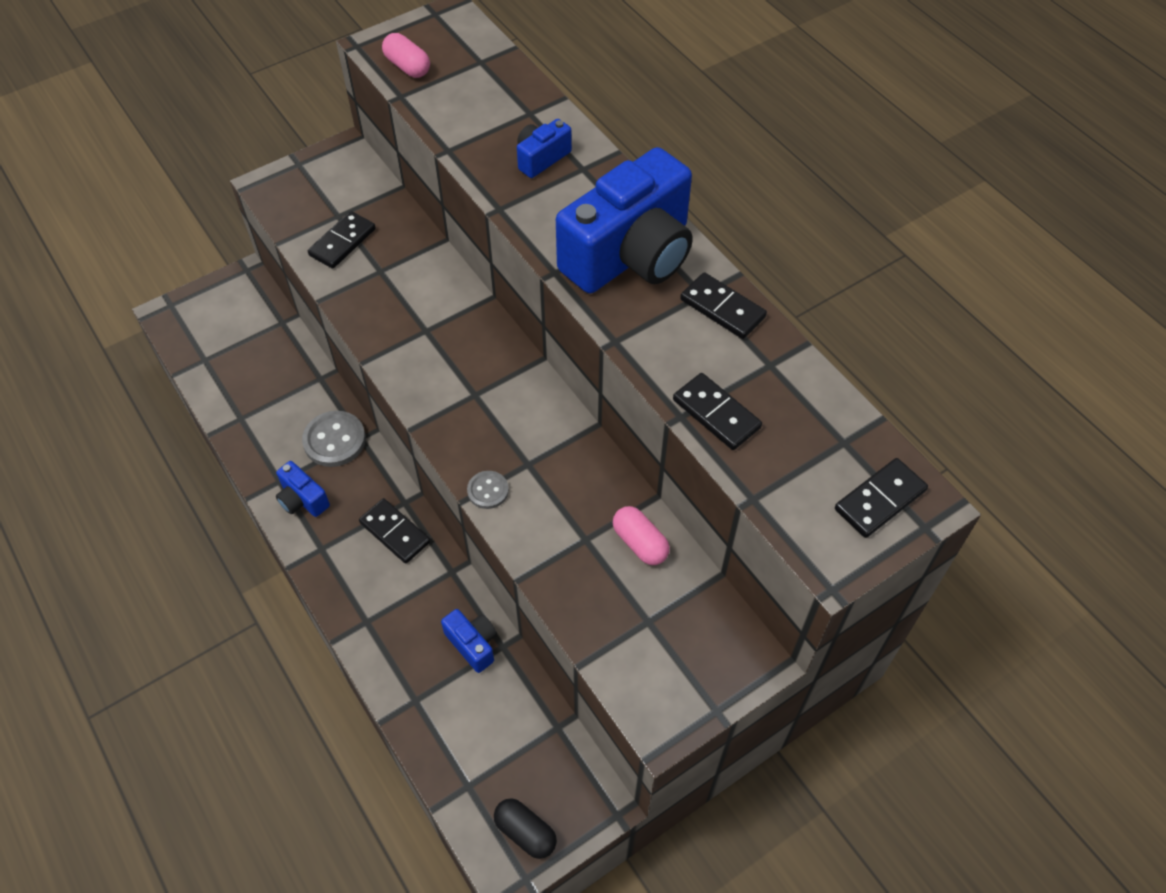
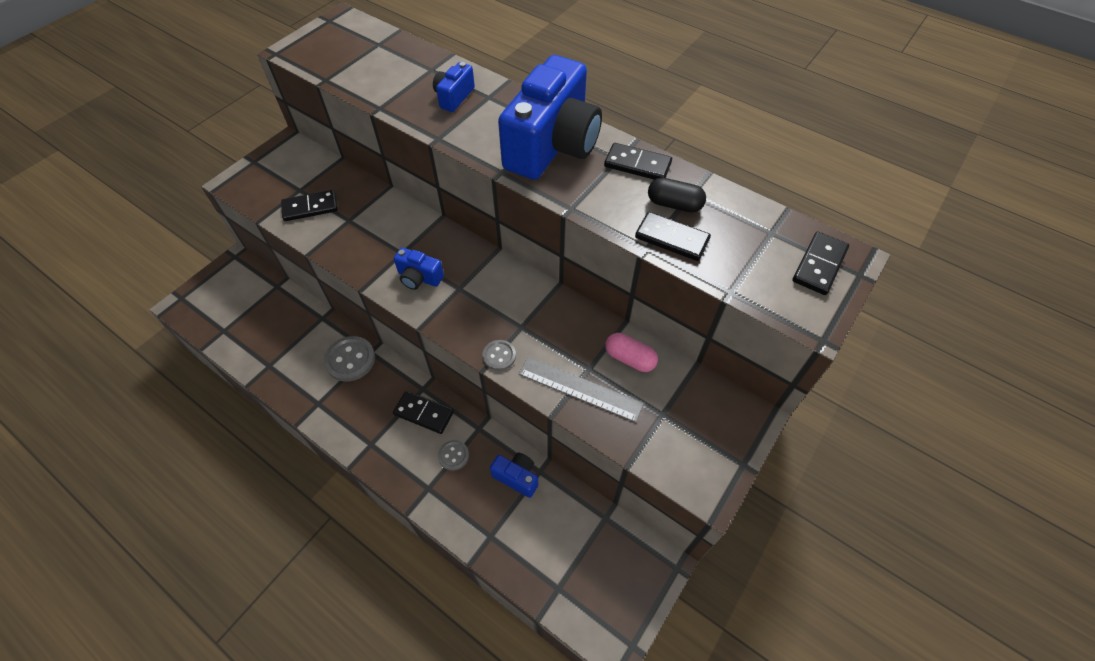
camera: 20 degrees left, 0 degrees up
blue camera [276,461,330,517] -> blue camera moved to [394,247,444,290]
black domino [308,211,376,269] -> black domino turned 60 degrees clockwise [281,190,338,221]
pink capsule [382,33,430,78] -> none
black capsule [494,798,557,859] -> black capsule moved to [648,178,706,213]
none -> grey button [438,440,469,471]
none -> grey ruler [519,357,644,423]

